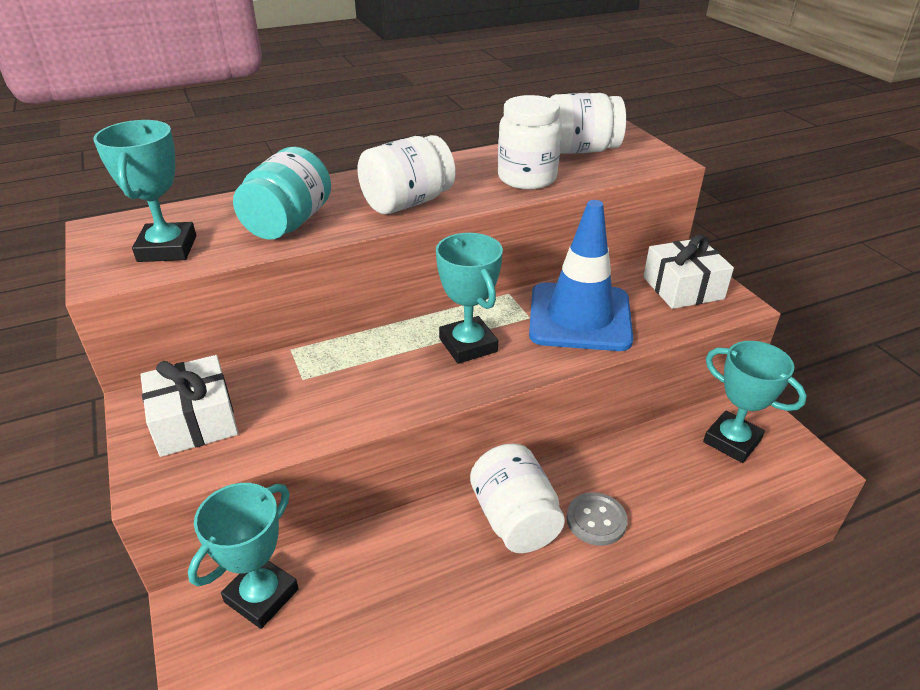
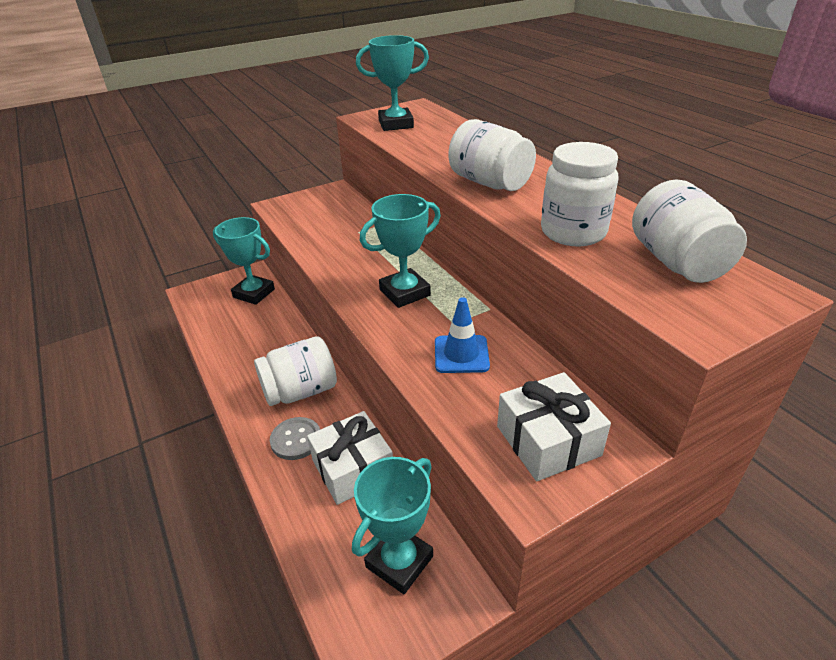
camera: 85 degrees right, 0 degrees up
white gift [140,355,238,457] -> white gift moved to [307,411,393,505]
turquoise jar [233,147,331,240] -> none
blue traffic cone [529,200,633,351] -> blue traffic cone [435,297,490,373], size x0.52

